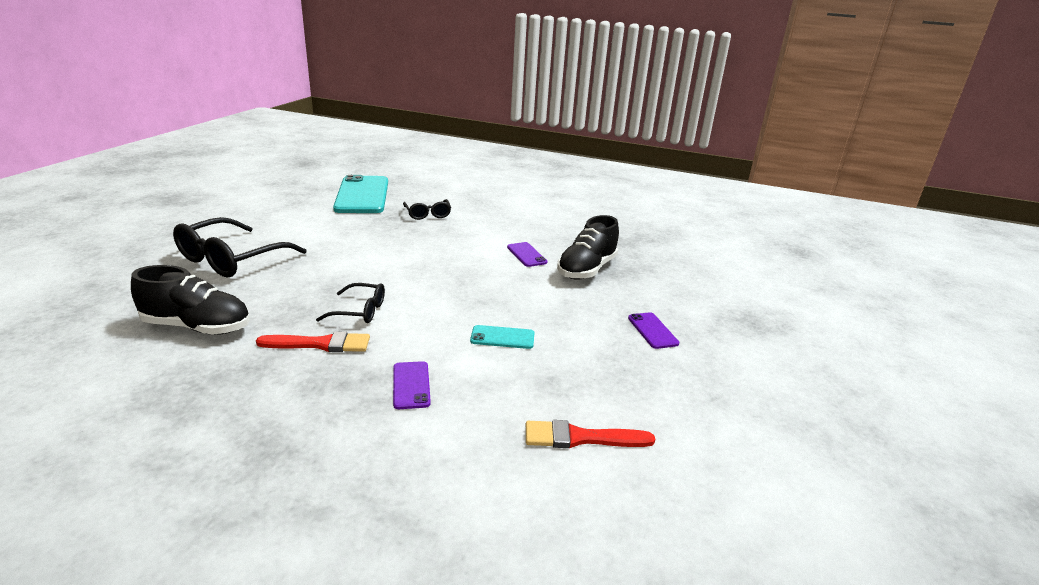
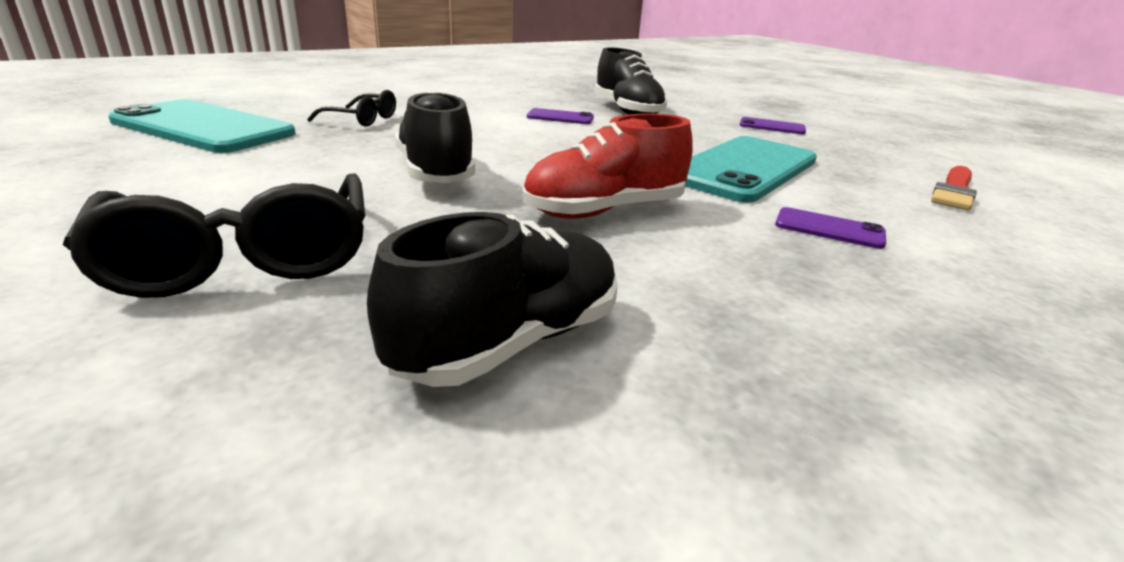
camera: 55 degrees left, 0 degrees up
red brush [256,331,370,352] -> none
black glasses [316,283,385,323] -> red shoe [523,113,693,219]
turquoise phone [470,325,535,349] -> turquoise phone [685,136,817,203], size x2.28
none -> black shoe [395,91,475,183]

